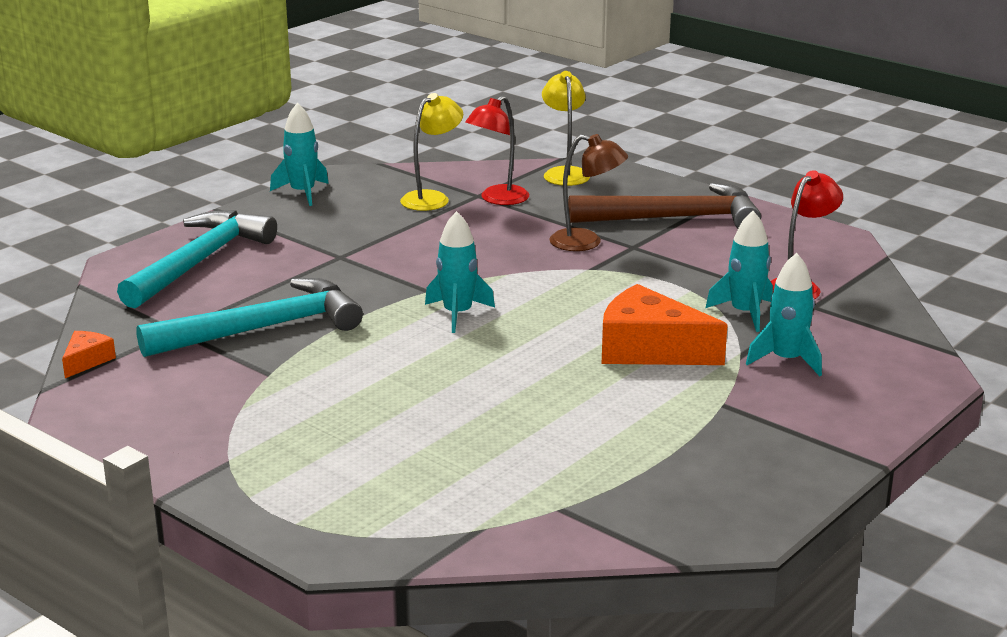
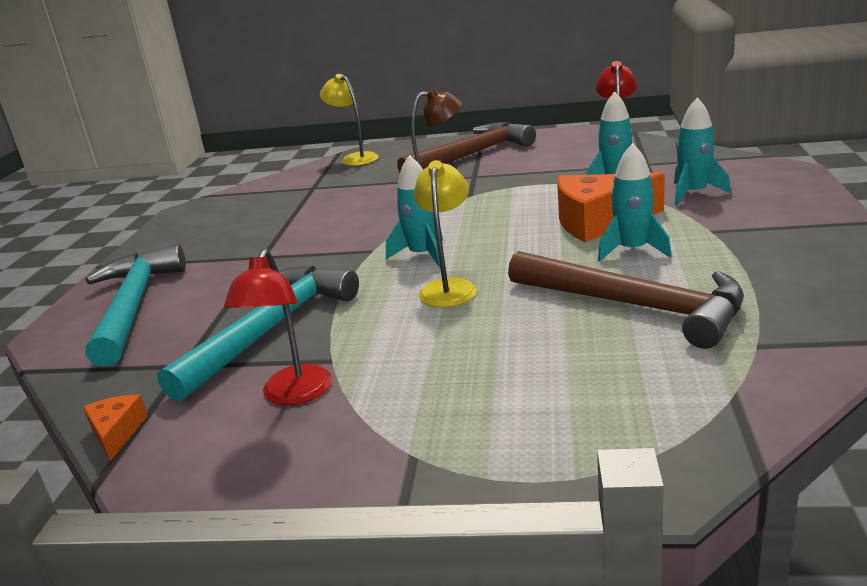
camera: 30 degrees left, 0 degrees up
turquoise rocket [270,103,329,206] -> turquoise rocket moved to [598,143,672,262]
yellow lamp [400,93,463,211] -> yellow lamp moved to [414,160,477,307]
red lamp [465,96,529,205] -> red lamp moved to [224,249,332,406]
none -> brown hammer [508,251,744,349]

